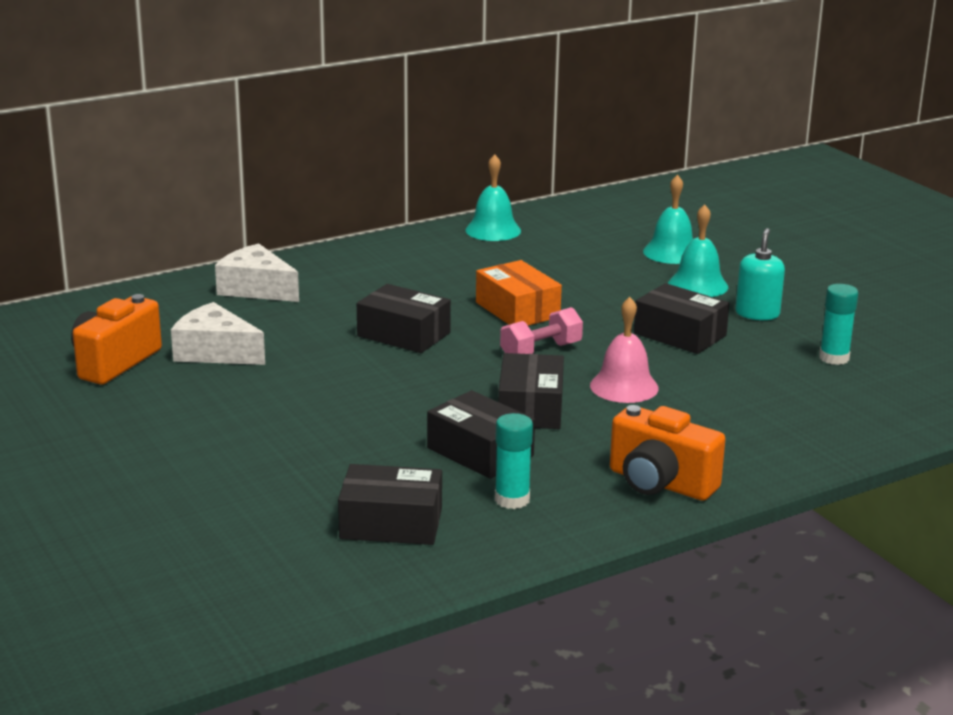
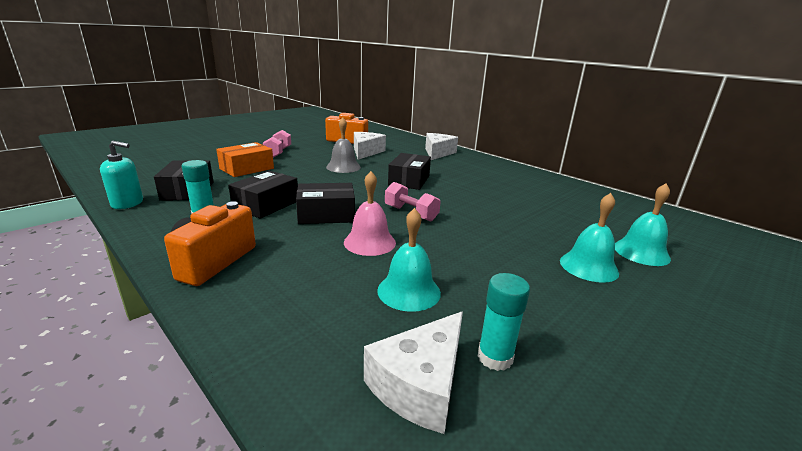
camera: 75 degrees right, 0 degrees up
turquoise bell [465,154,521,241] -> turquoise bell moved to [377,208,441,312]
orange box [476,260,562,326] -> orange box moved to [216,142,274,177]
black box [634,283,729,354] -> none
turquoise soap dispenser [735,228,785,320] -> turquoise soap dispenser moved to [100,141,143,209]
none -> pink dumbbell [263,130,291,158]
none -> grey bell [326,117,361,173]
none -> white cheese [364,311,463,434]

